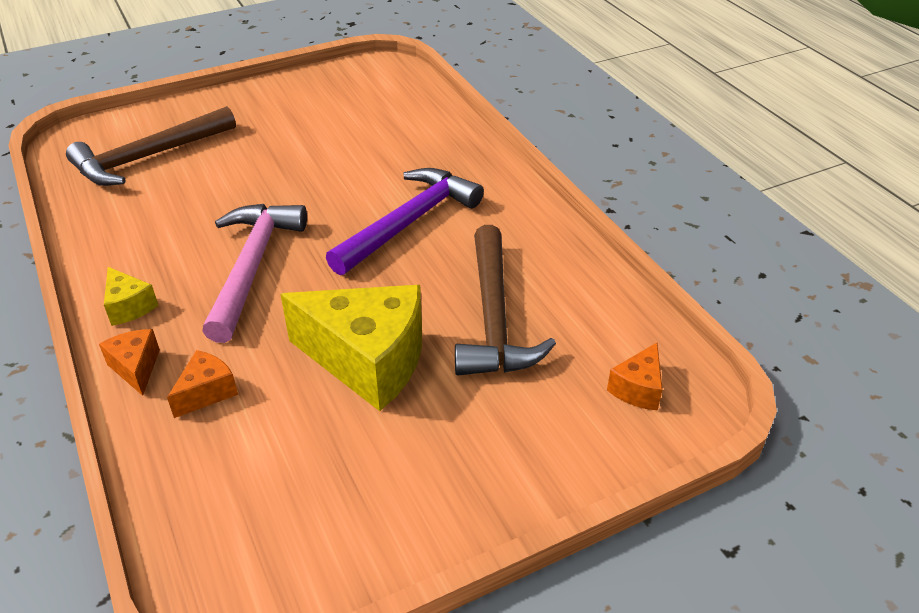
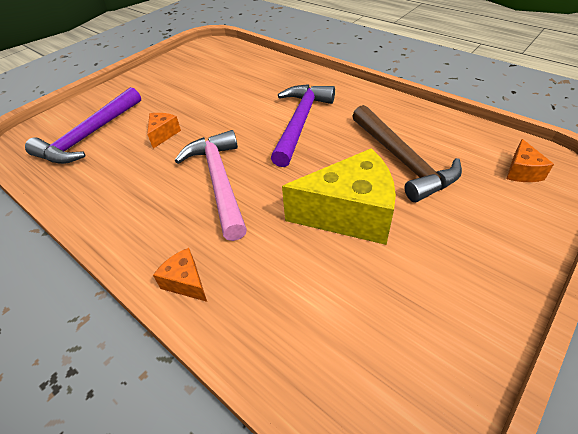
camera: 20 degrees left, 5 degrees up
brown hammer [66,106,236,186] -> purple hammer [25,87,141,164]
yellow cheese [104,267,158,326] -> none
orange cheese [167,350,238,418] -> orange cheese moved to [147,113,181,149]

